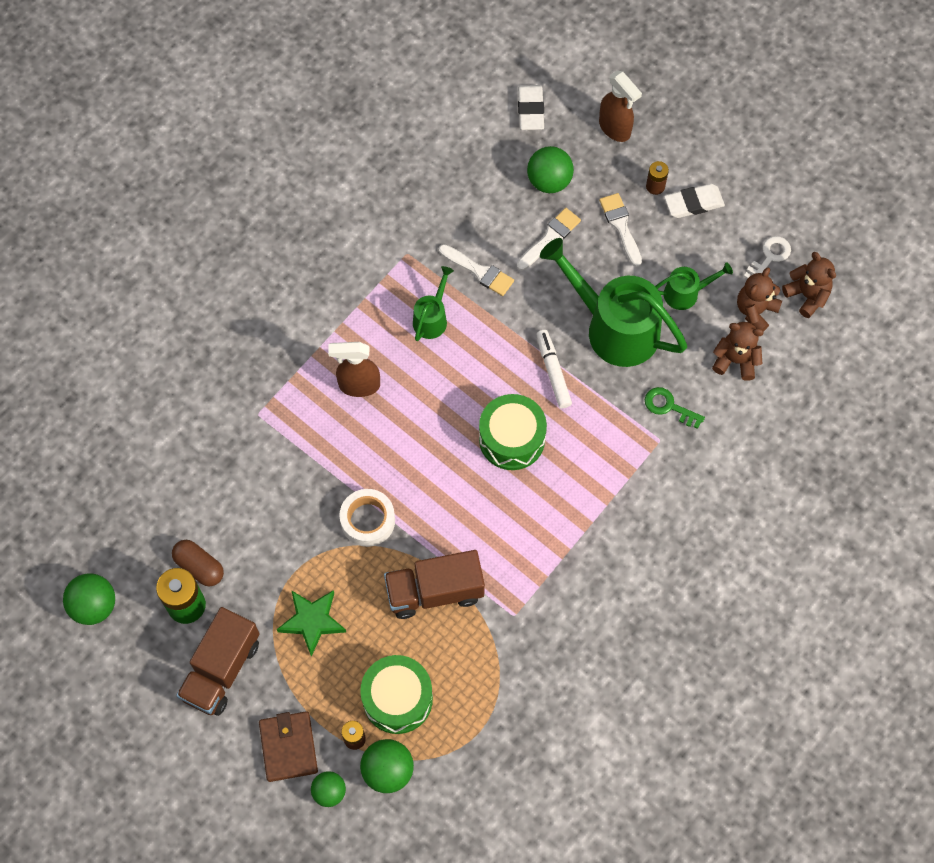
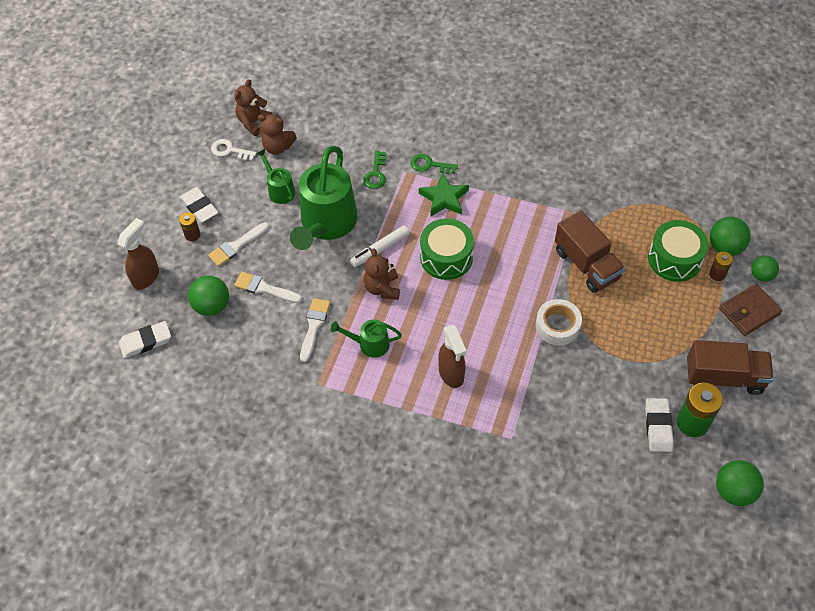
camera: 110 degrees left, 10 degrees down
brown capsule [172,540,224,586] -> white eraser [645,398,674,452]
green star [277,590,346,656] -> green star moved to [419,172,469,217]
brown teddy bear [712,322,764,381] -> brown teddy bear moved to [364,248,400,300]
none -> green key [411,154,458,174]

